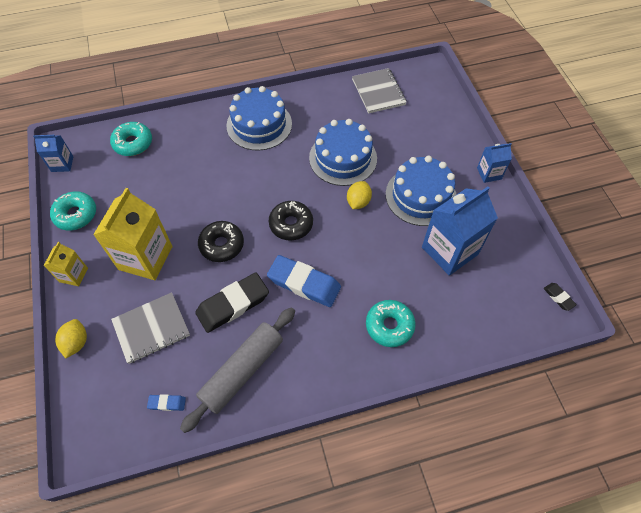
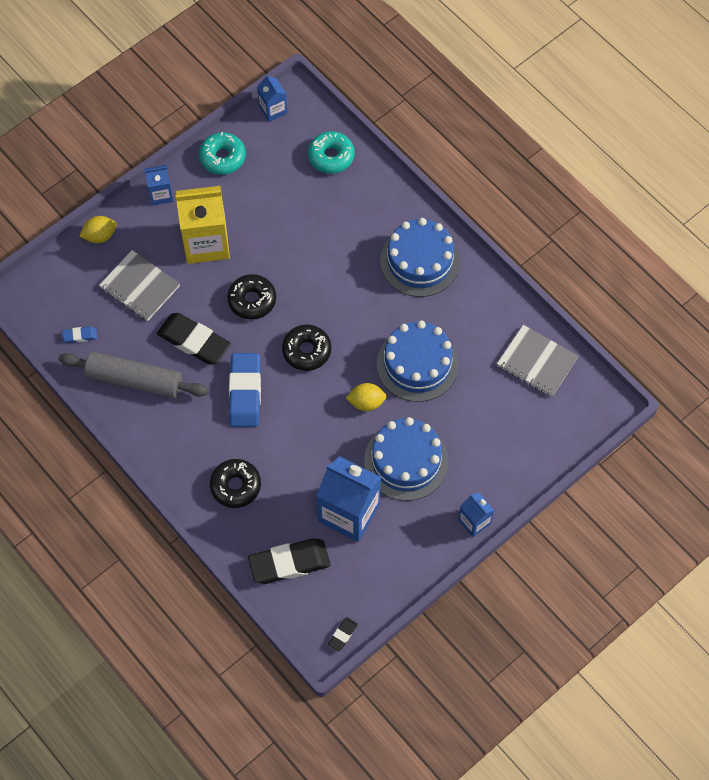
camera: 65 degrees right, 5 degrees up
yellow carton [44,242,88,286] -> blue carton [144,165,173,206]
blue eraser [147,394,186,411] -> blue eraser turned 75 degrees counterclockwise [62,326,97,343]
grey notebook [352,68,407,113] -> grey notebook turned 75 degrees clockwise [497,325,579,397]
turquoise donut [366,300,416,347] -> black donut [210,459,261,508]
none -> black eraser [248,538,331,584]

